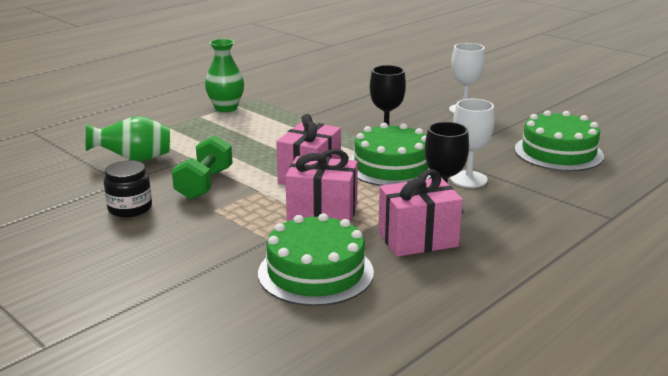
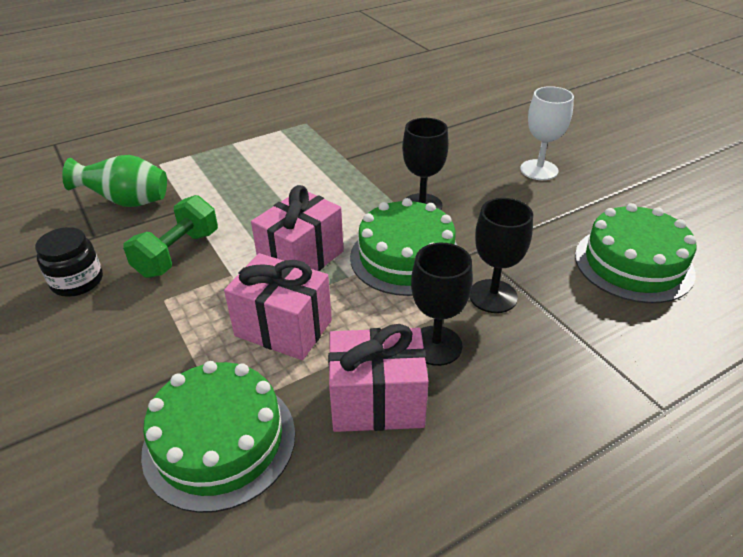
camera: 15 degrees right, 15 degrees up
green vase [205,39,244,112] -> none
white goblet [450,99,495,188] -> black goblet [470,198,533,313]

